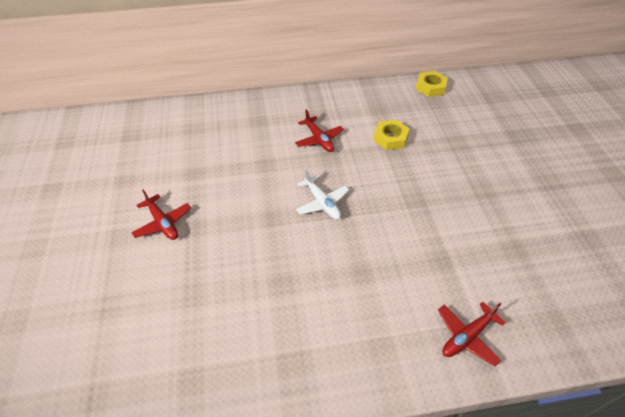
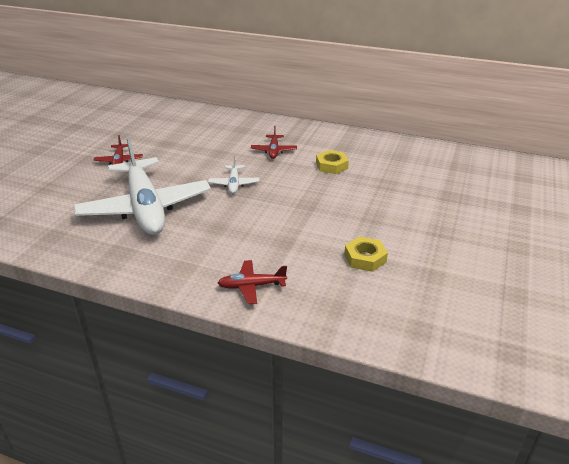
camera: 30 degrees right, 15 degrees down
yellow nut [416,71,448,97] -> yellow nut moved to [344,237,388,272]
none -> white plane [74,136,211,235]

